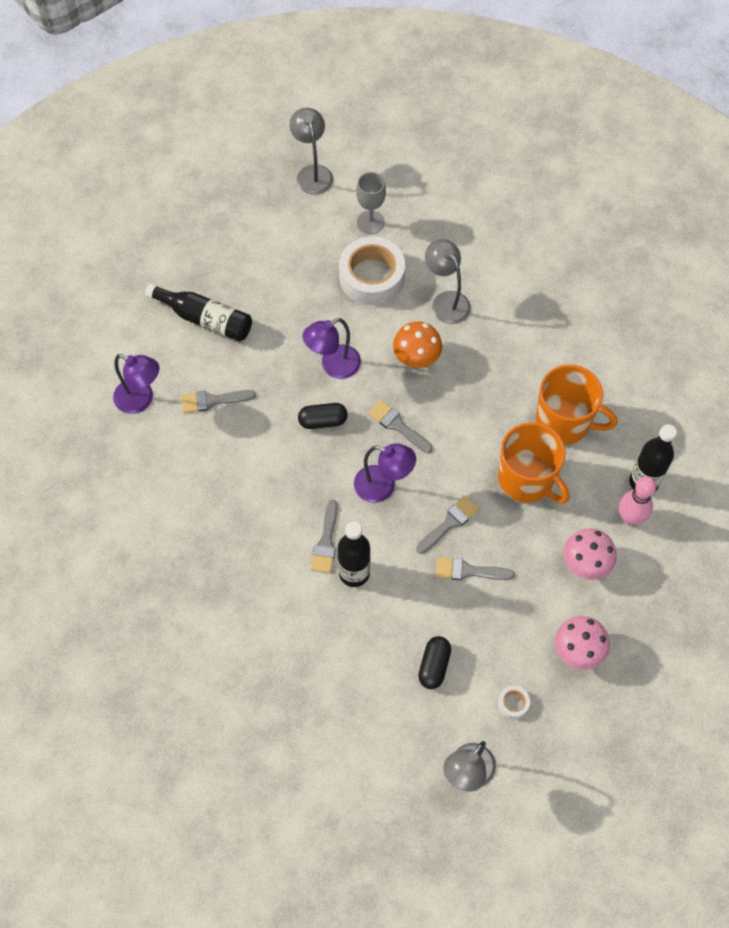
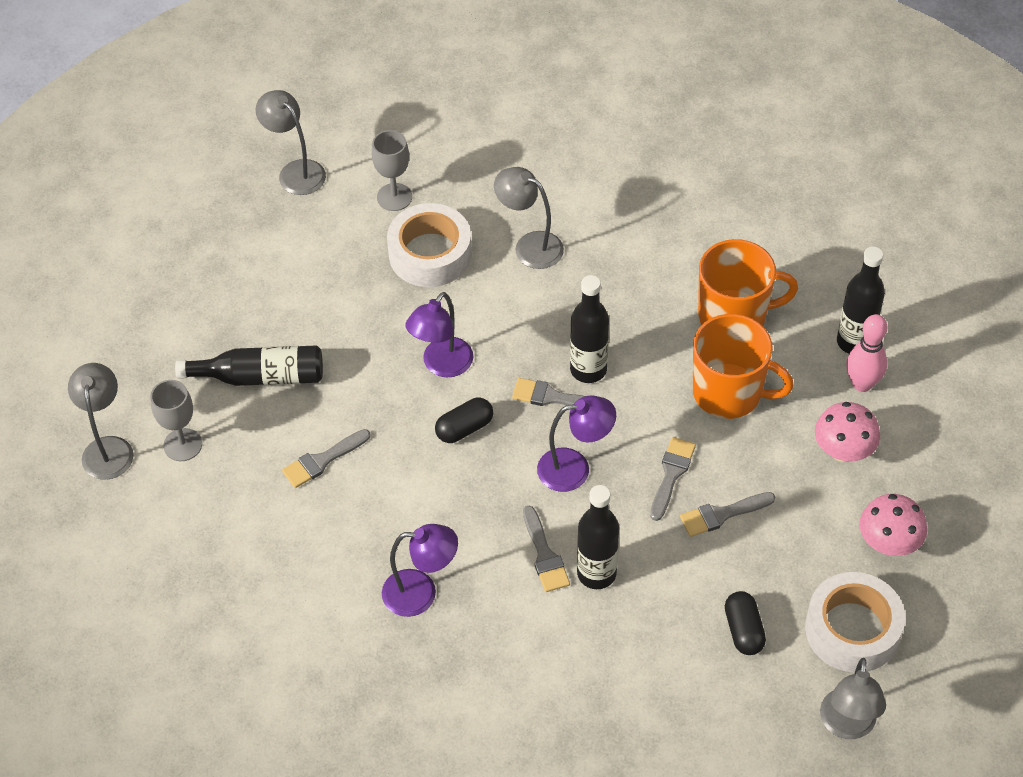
camera: 25 degrees left, 10 degrees down
purple lamp [113,354,159,414] -> purple lamp moved to [382,524,458,617]
orange mushroom [393,321,442,368] -> none
white tape [498,686,530,719] -> white tape [805,572,905,673], size x2.43
none -> grey lamp [68,363,134,480]
none -> grey goblet [150,380,202,461]
none -> black bottle [570,275,609,383]

